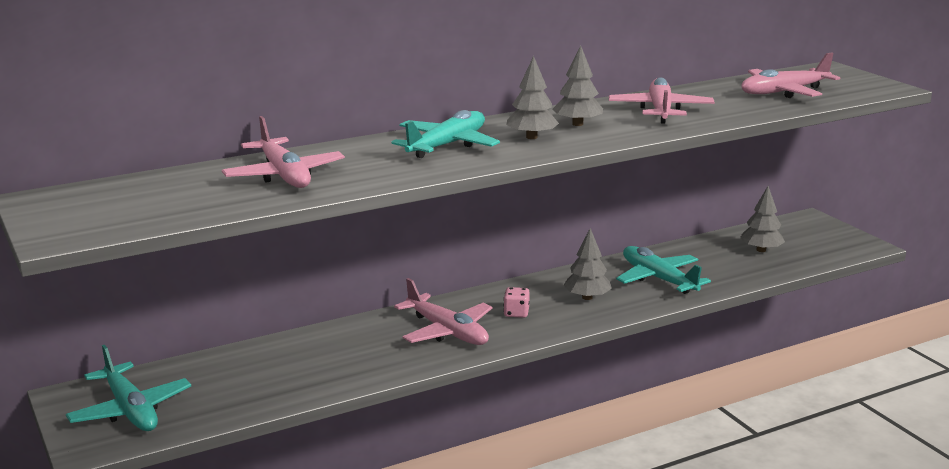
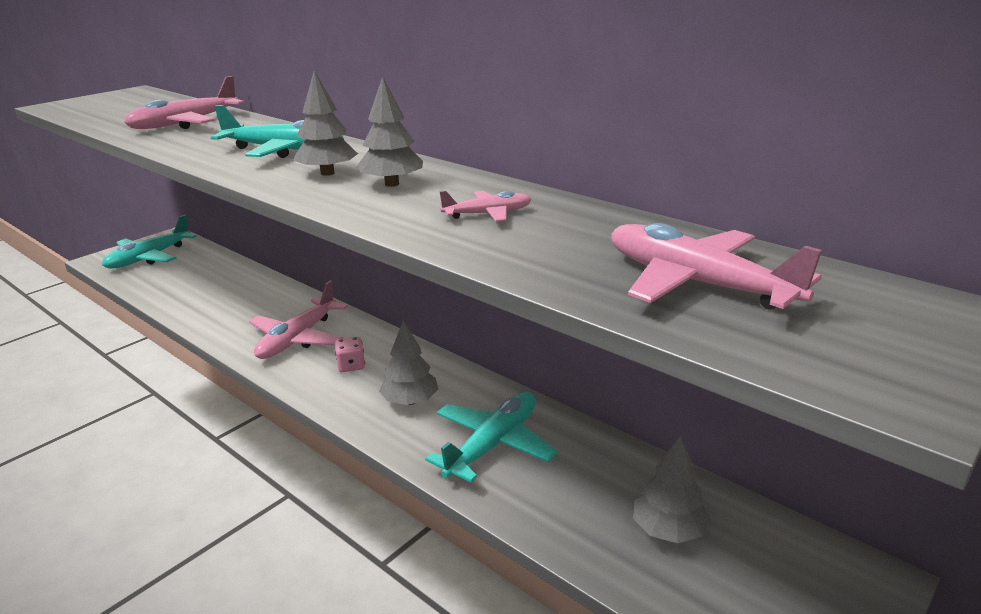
camera: 70 degrees right, 5 degrees up
pink plane [609,77,715,124] -> pink plane [439,191,532,222], size x0.53

